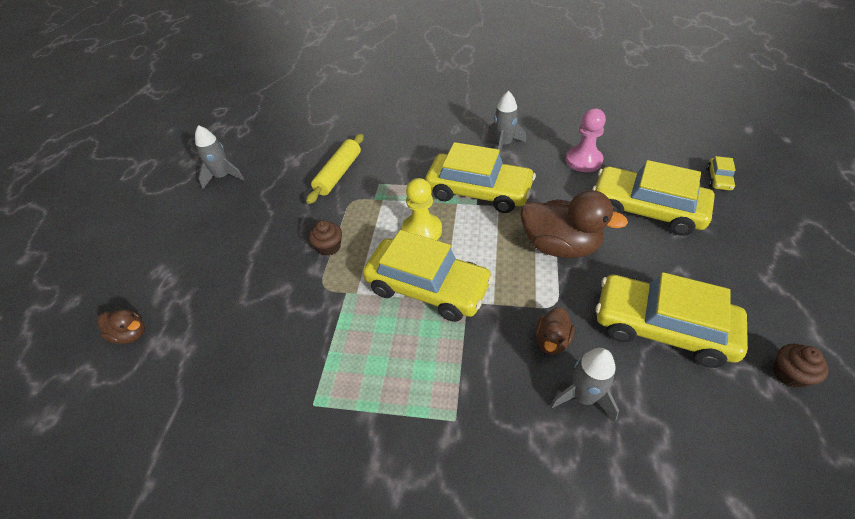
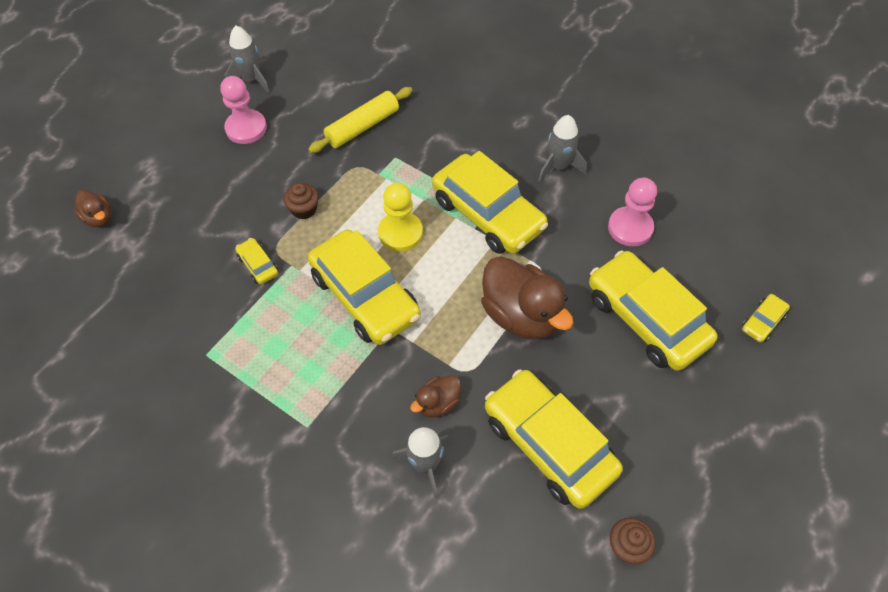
camera: 25 degrees right, 10 degrees up
none -> pink pawn [220,76,267,144]
none -> yellow car [235,238,278,284]

